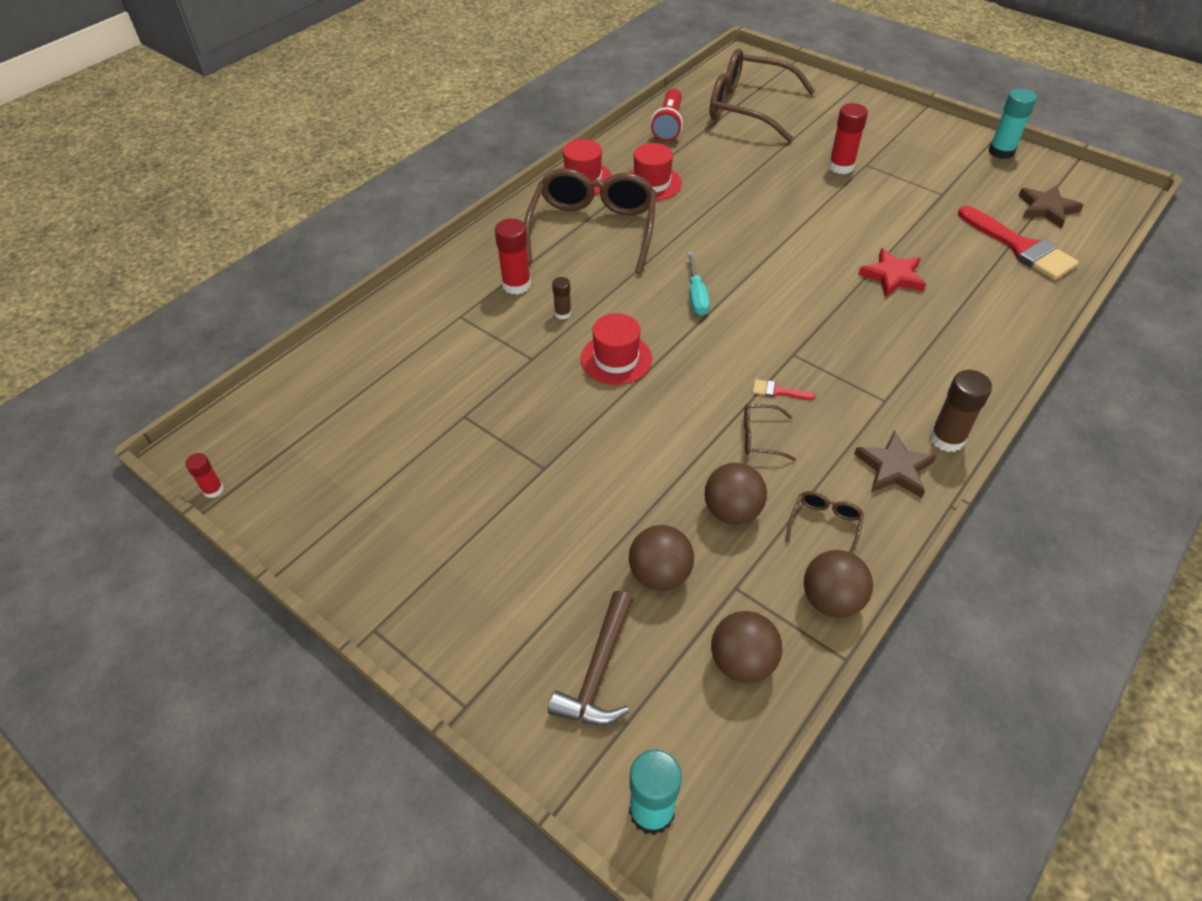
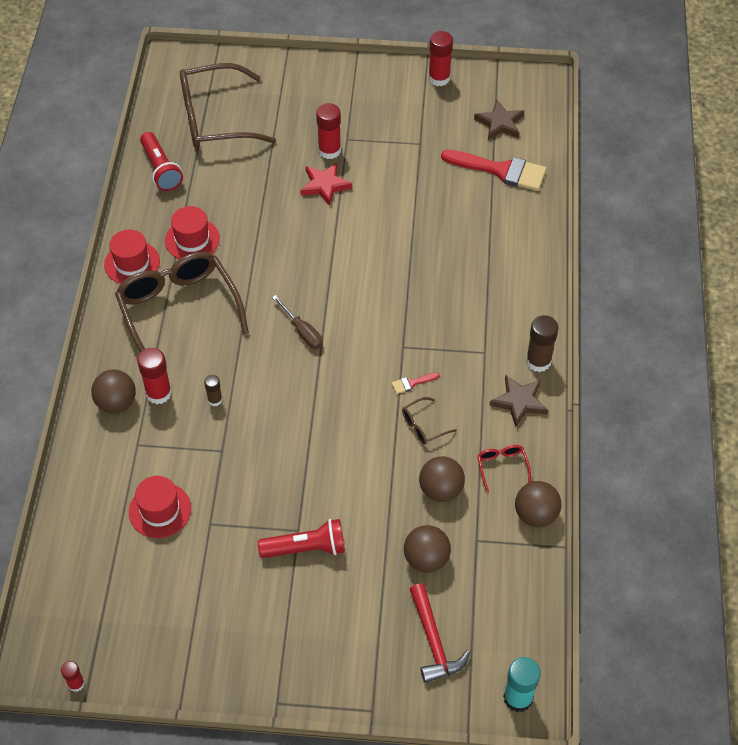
camera: 35 degrees left, 5 degrees up
brown hammer [548,591,633,726] -> red hammer [410,583,470,683]
red hat [581,313,652,385] -> red hat moved to [129,476,191,538]
turquoise screwdriver [687,252,710,315] -> brown screwdriver [272,295,323,349]
brown ball [711,611,782,683] -> brown ball moved to [91,369,136,413]
brown glasses [786,491,864,553] -> red glasses [477,445,531,493]
red star [858,248,926,297] -> red star moved to [300,162,352,206]
turquoise glue stick [988,89,1037,159] -> red glue stick [428,31,453,86]
none -> red flashlight [258,519,345,558]

